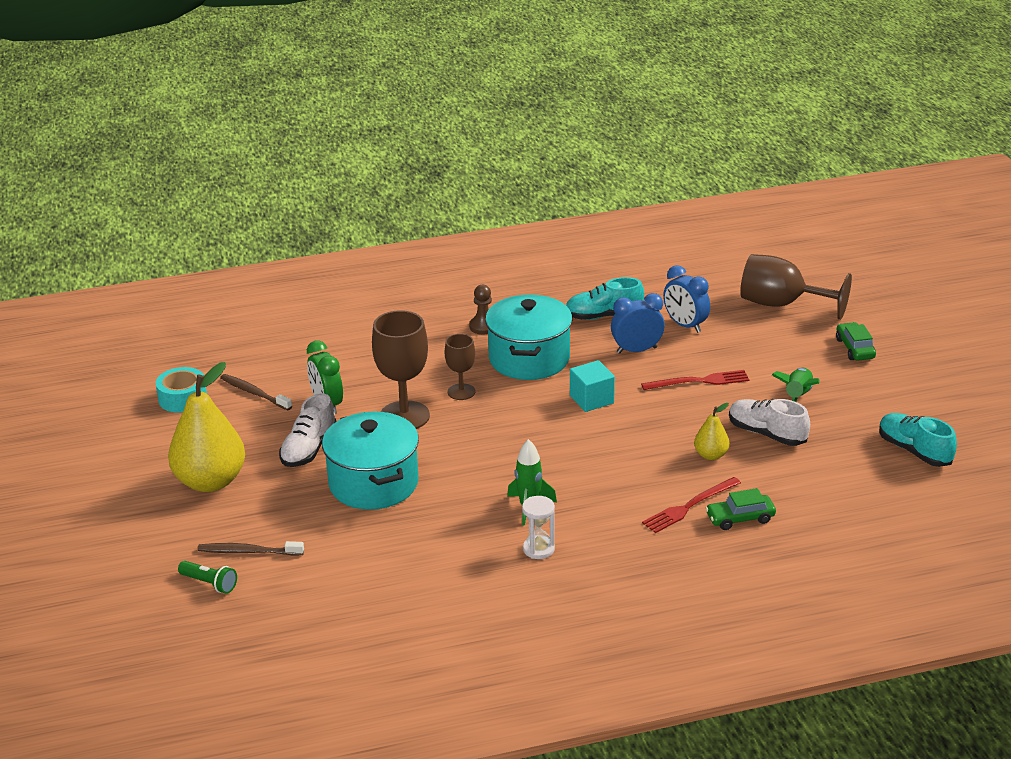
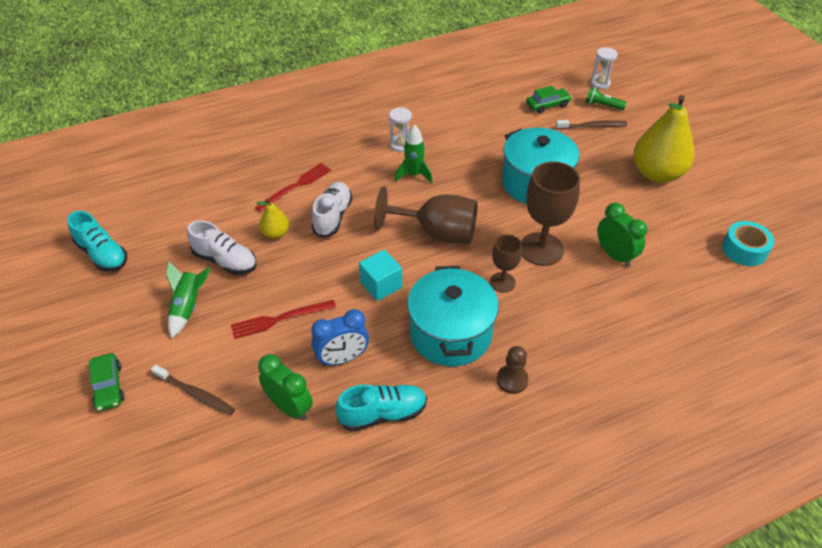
camera: 170 degrees right, 15 degrees up
brown toothbrush [220,374,292,410] -> brown toothbrush moved to [151,365,235,415]
white shoe [279,393,337,467] -> white shoe moved to [312,182,352,238]
blue clock [663,265,710,333] -> green clock [258,354,313,421]
green car [705,488,776,530] -> green car moved to [526,86,572,114]
brown goblet [740,254,852,320] -> brown goblet moved to [374,186,478,244]
none -> white hourglass [590,47,618,89]

